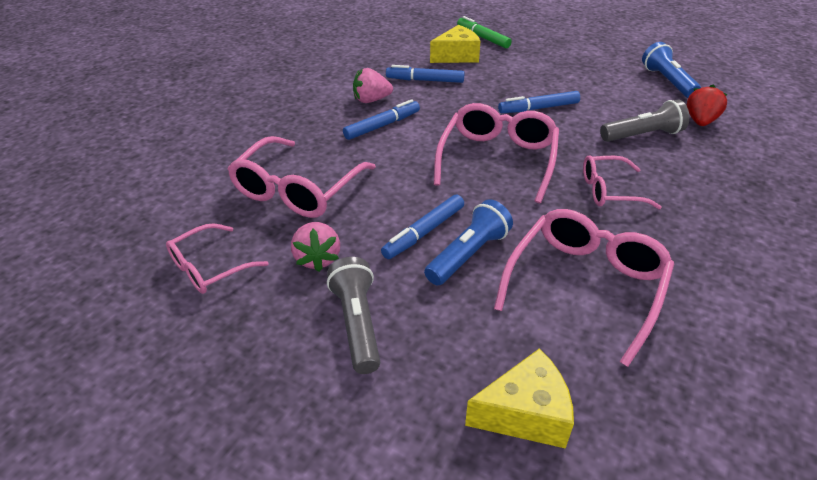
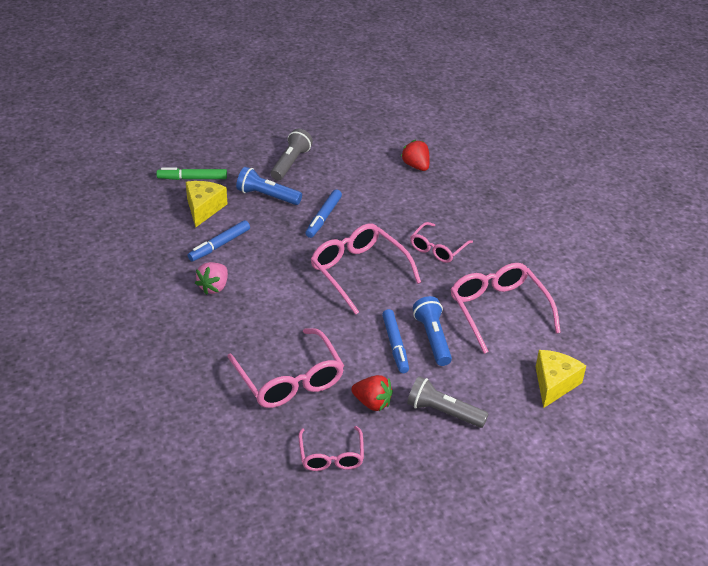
camera: 55 degrees left, 0 degrees up
pink strawberry [291,222,340,272] -> red strawberry [351,375,393,411]
blue marker [343,99,420,140] -> none
grey flashlight [600,99,690,142] -> grey flashlight moved to [271,129,313,180]
blue flashlight [642,42,701,98] -> blue flashlight moved to [236,167,302,205]

